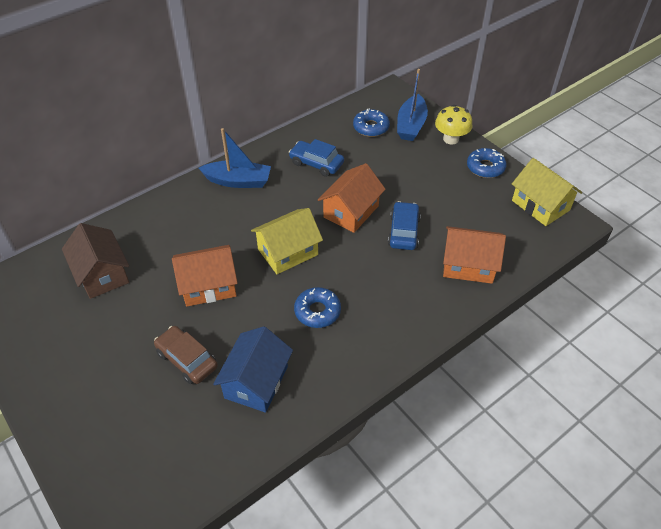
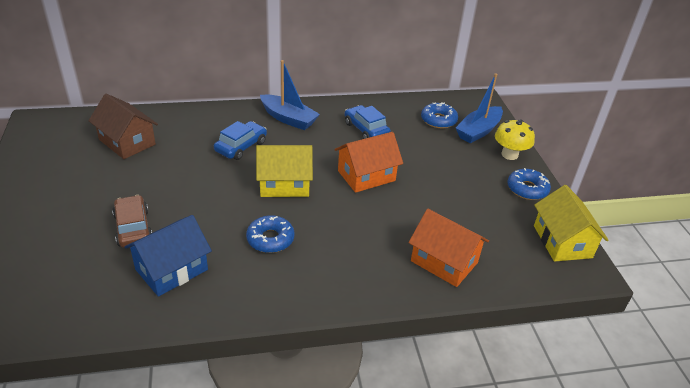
camera: 25 degrees right, 10 degrees down
brown house [62,223,129,299] -> brown house turned 45 degrees counterclockwise [88,94,158,159]
orange house [172,245,238,306] -> none
blue car [388,201,421,250] -> blue car moved to [214,121,267,160]

